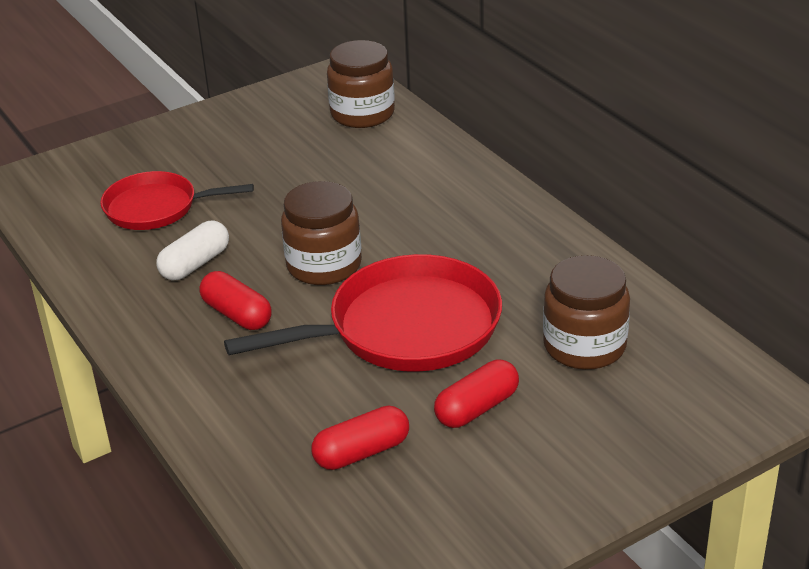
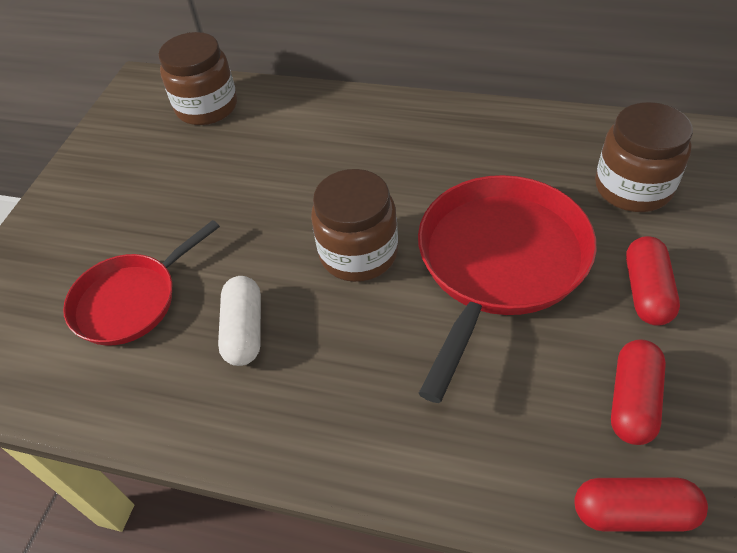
camera: 40 degrees left, 15 degrees up
red capsule [199,271,272,330] -> red capsule moved to [574,477,708,532]

